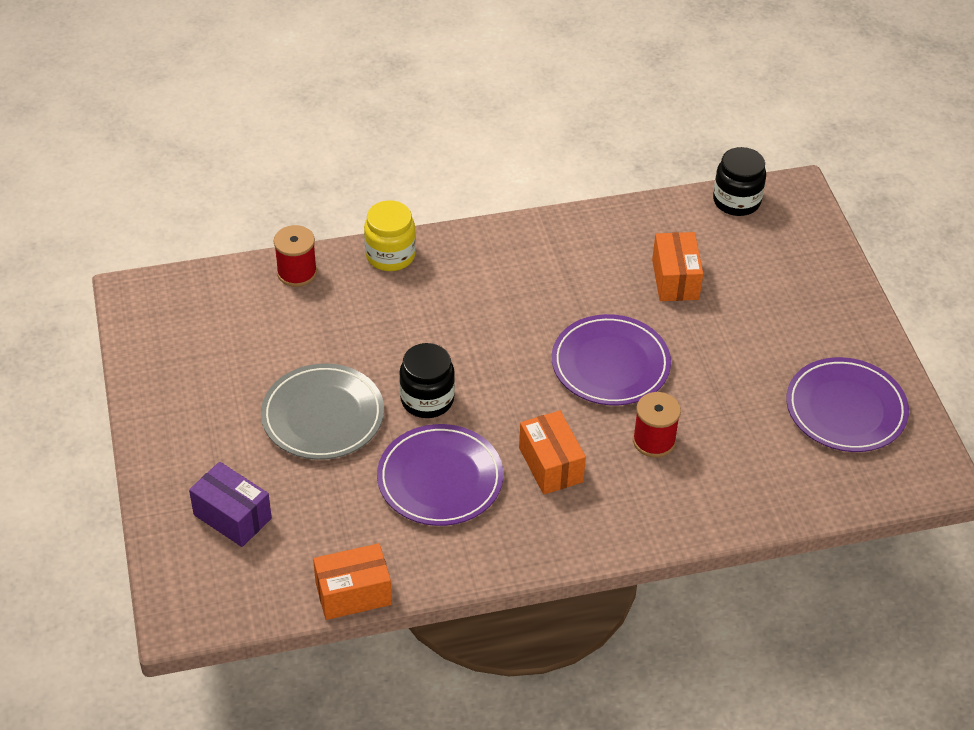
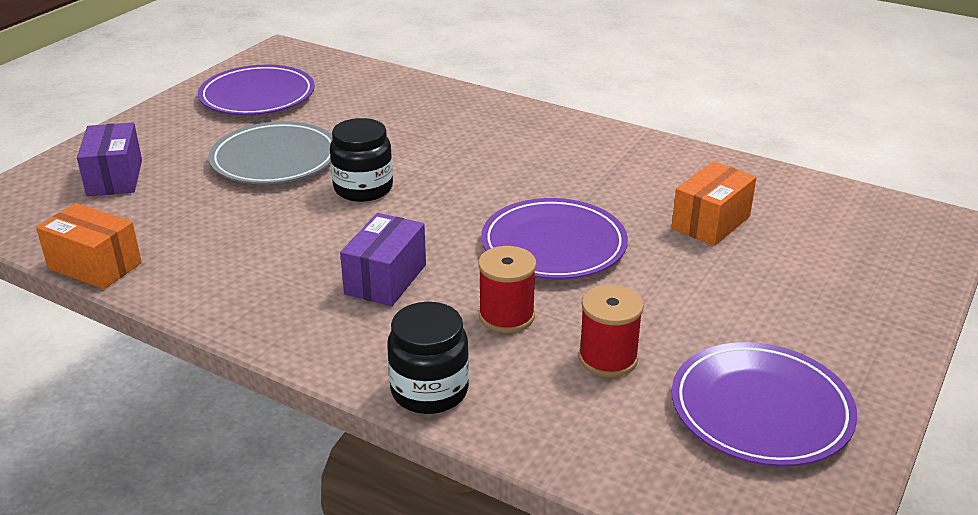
camera: 45 degrees right, 15 degrees down
red spool [274,225,317,287] -> red spool moved to [578,285,644,377]
yellow jar [364,200,416,271] -> none
purple plate [377,424,504,526] -> purple plate moved to [198,65,315,115]
orange box [519,410,586,495] -> purple box [340,213,426,306]
black jar [713,147,766,216] -> black jar moved to [387,302,469,414]

